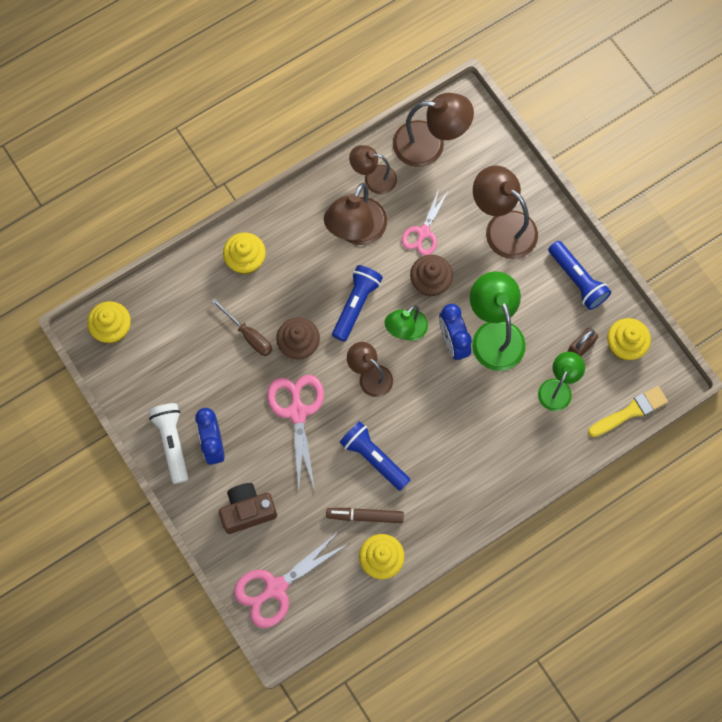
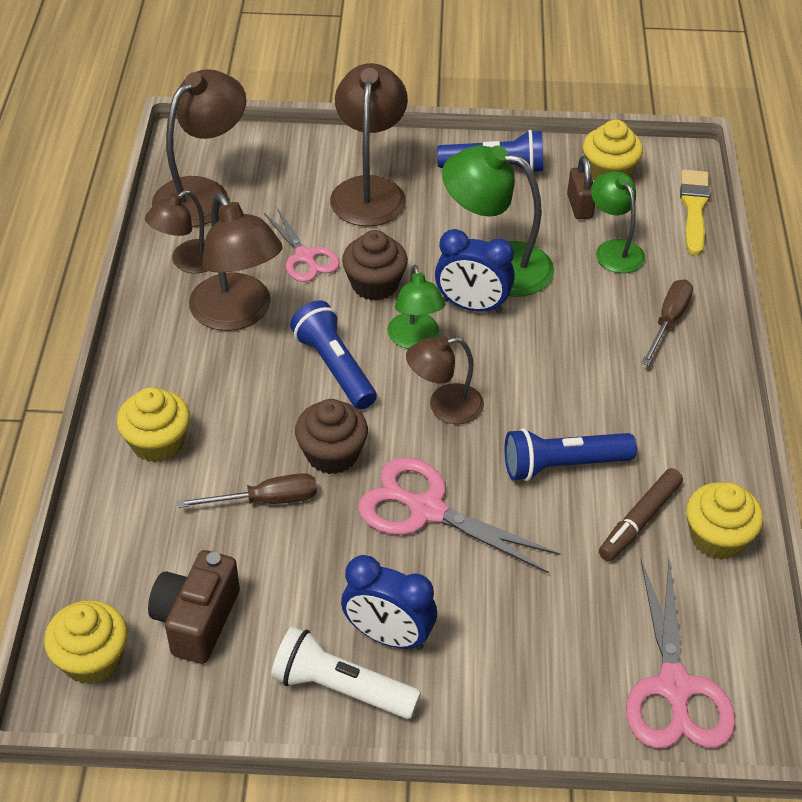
camera: 55 degrees left, 25 degrees down
brown camera [219,483,277,534] -> brown camera moved to [148,550,240,664]
brown lamp [473,165,538,259] -> brown lamp turned 105 degrees clockwise [330,63,408,226]
none -> brown screwdriver [642,280,693,366]

